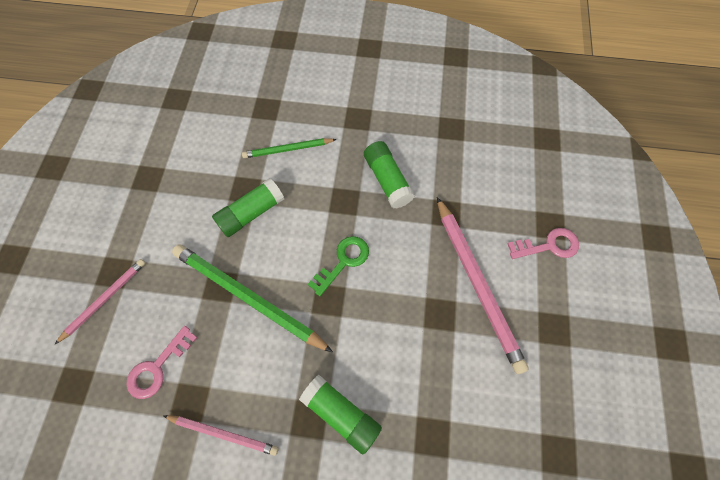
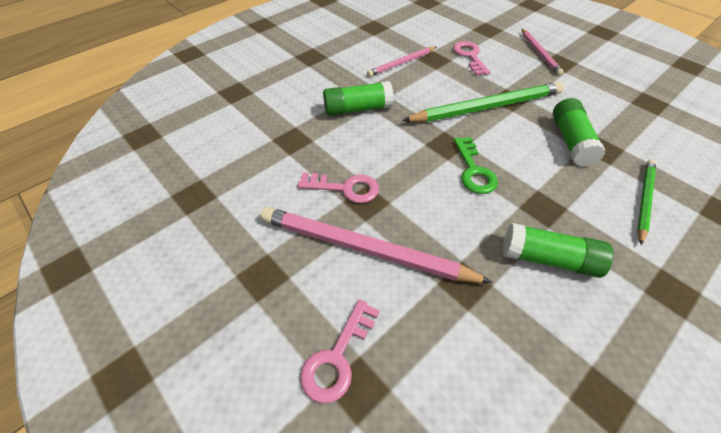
camera: 130 degrees right, 15 degrees down
none -> pink key [298,172,379,203]

